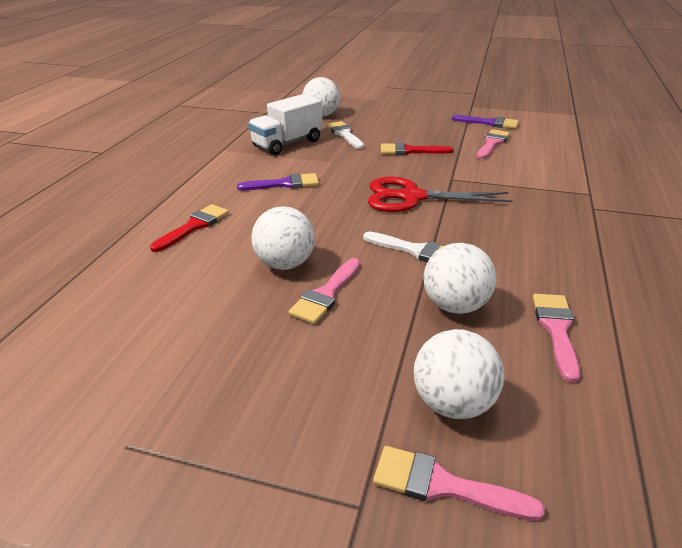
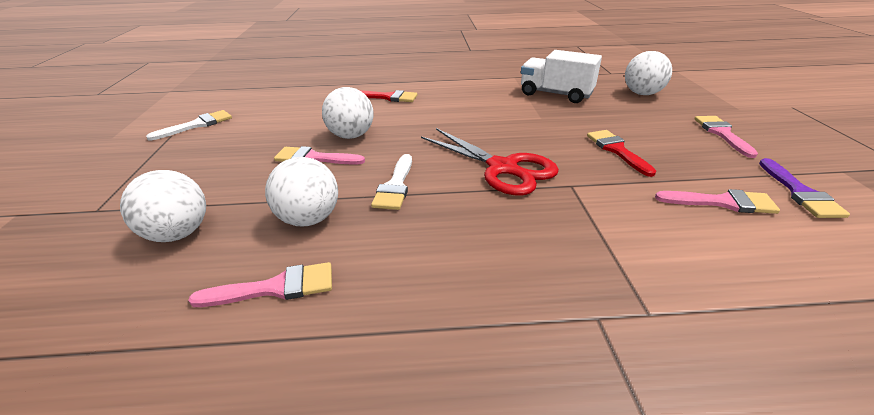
camera: 70 degrees right, 0 degrees up
purple brush [237,173,319,190] -> none
white brush [326,121,364,149] -> white brush moved to [146,110,232,141]
red scissors [368,177,513,212] -> red scissors turned 150 degrees clockwise [421,128,559,195]
pink brush [373,446,545,521] -> pink brush moved to [694,116,758,158]

